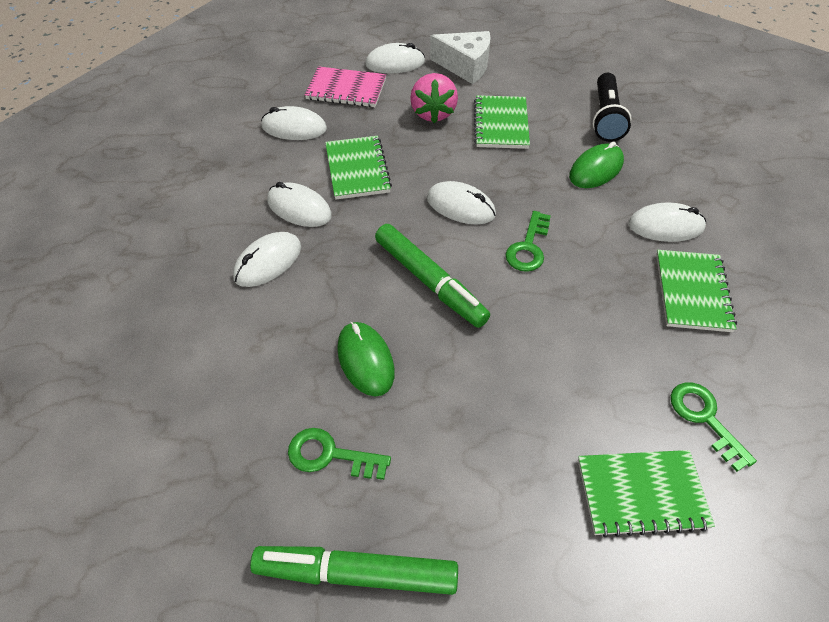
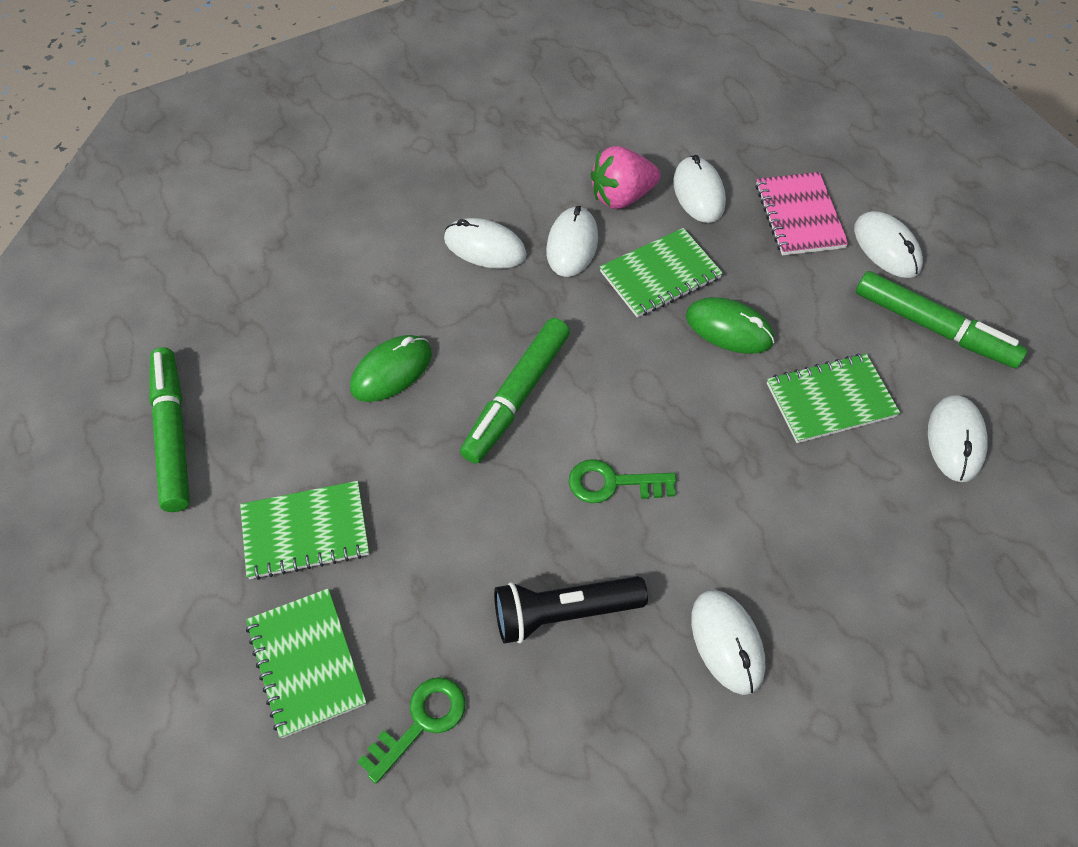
camera: 70 degrees right, 5 degrees up
green key [288,428,391,480] -> none
pink strawberry [410,73,458,123] -> pink strawberry moved to [590,146,660,209]
white mouse [427,181,496,225] -> white mouse moved to [928,395,988,482]
white cheese [430,31,491,84] -> green marker [856,271,1028,368]
green mouse [569,141,624,188] -> green mouse moved to [686,297,775,354]
black flashlight [592,73,631,142] -> black flashlight moved to [494,576,648,644]
green notebook [656,250,737,332] -> green notebook moved to [240,481,369,580]

